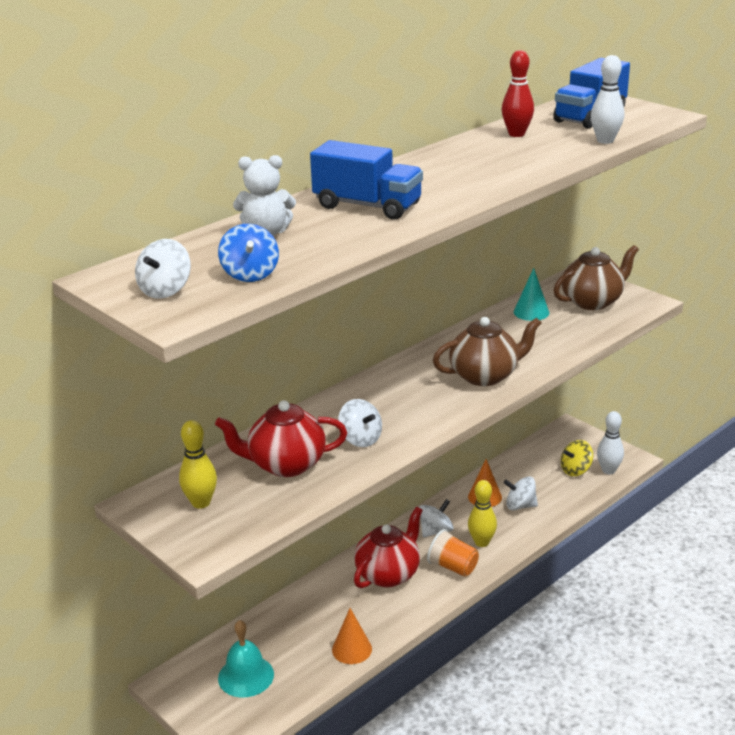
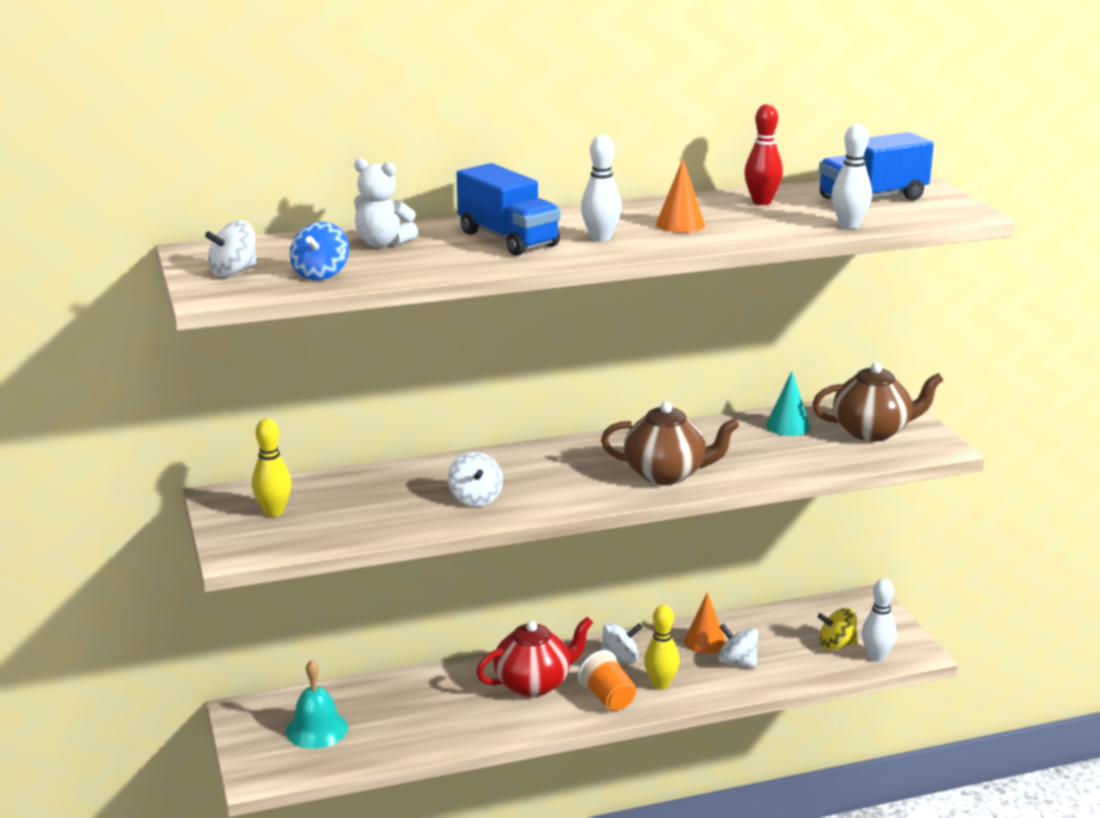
camera: 25 degrees right, 5 degrees down
red teapot [215,400,347,477] -> none
orange cone [332,608,372,664] -> orange cone moved to [656,159,705,233]
none -> white bowling pin [581,135,622,242]

